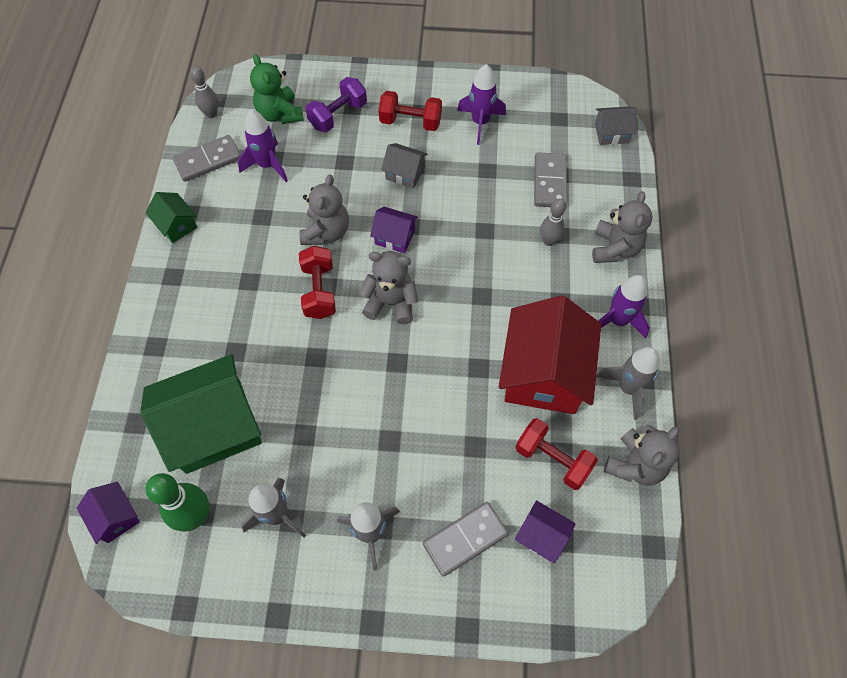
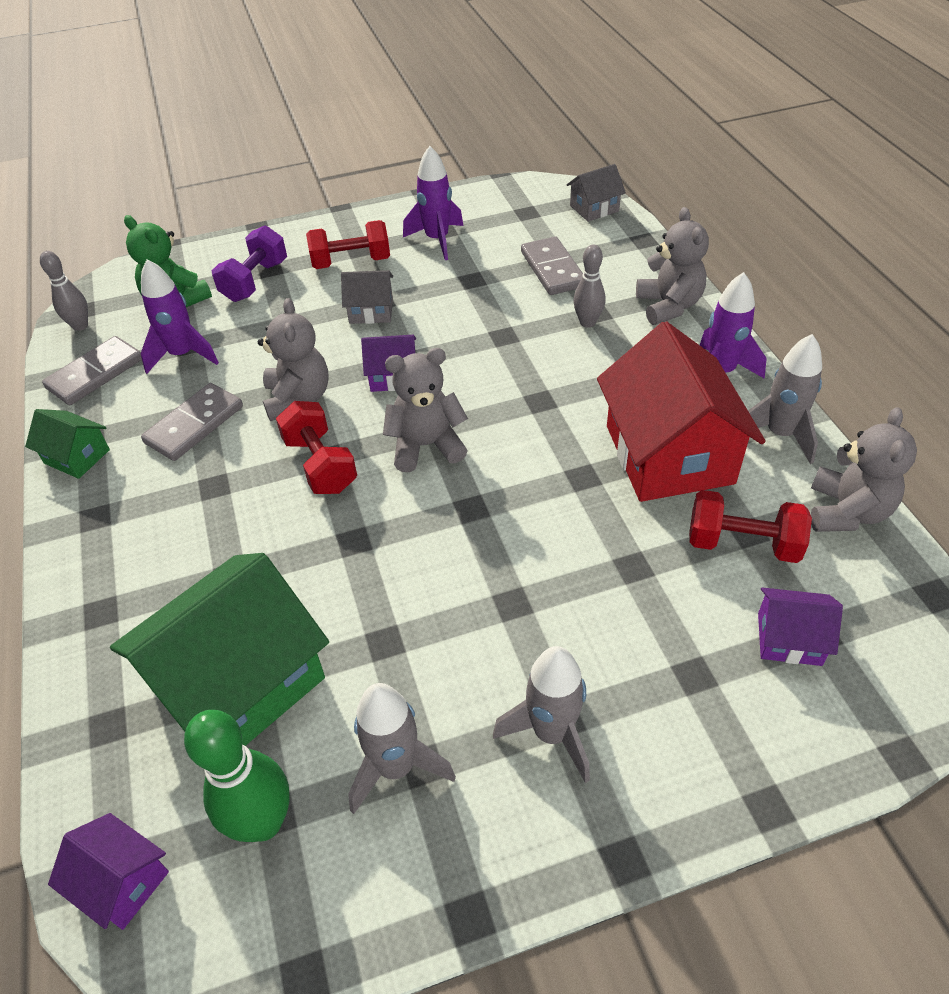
camera: 20 degrees left, 15 degrees down
grey domino [423,502,508,577] -> grey domino moved to [141,383,243,461]

